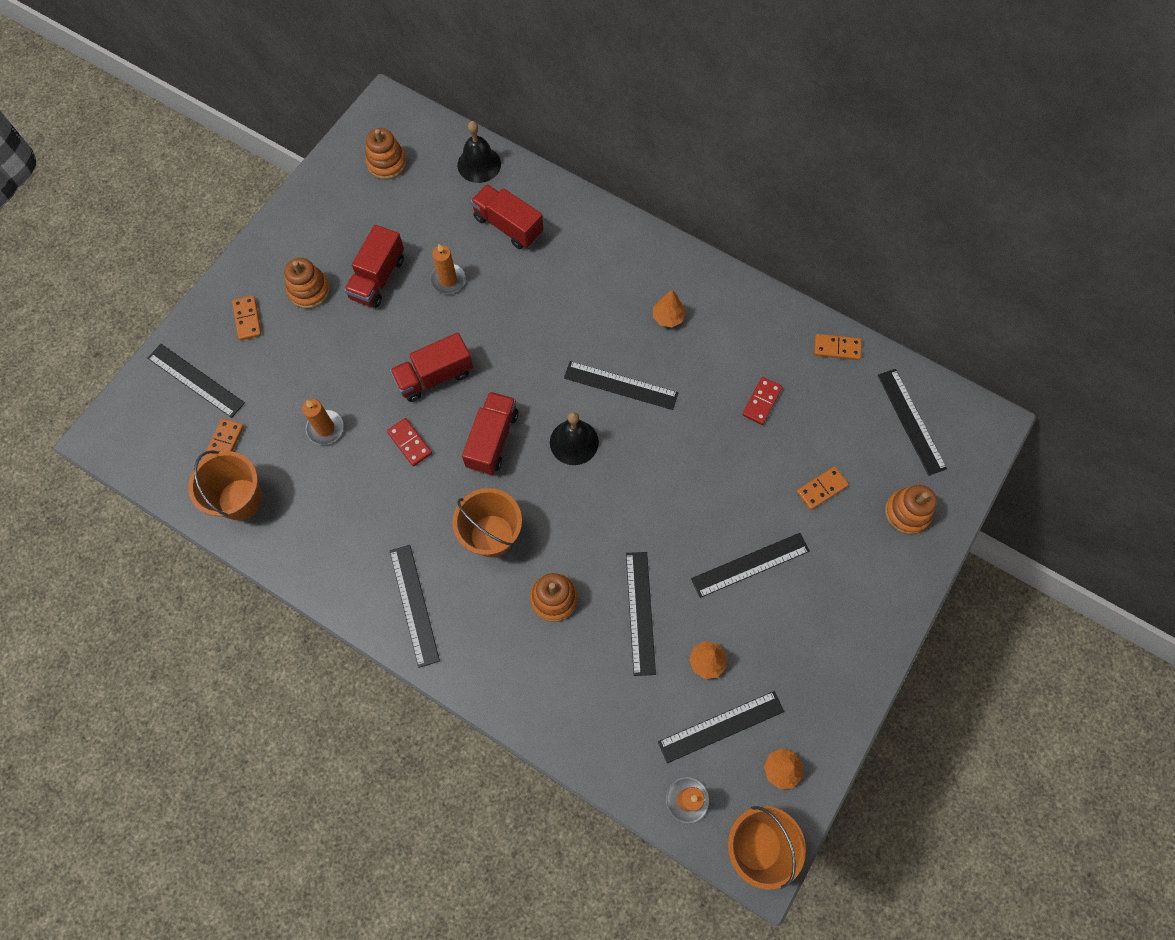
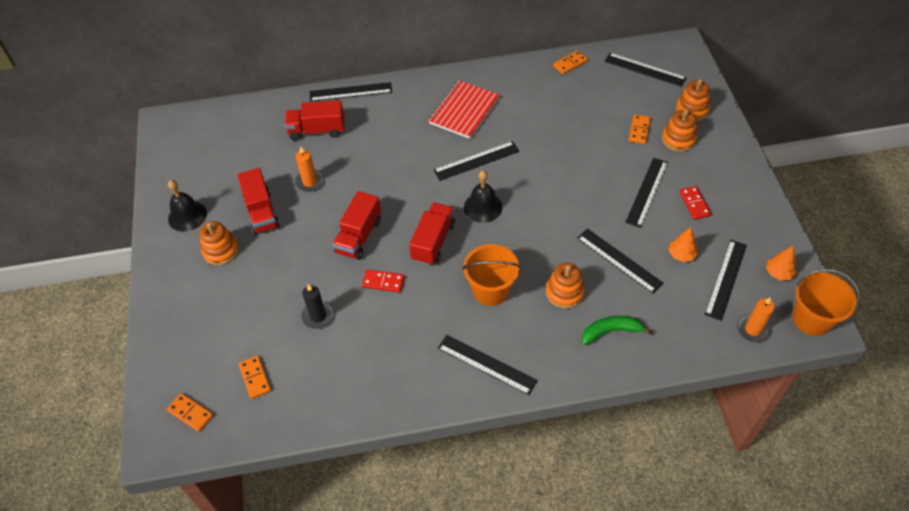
camera: 40 degrees left, 15 degrees down
black ruler [148,344,245,418] -> black ruler moved to [310,82,392,102]
orange bucket [188,450,263,520] -> none
orange domino [232,296,262,340] -> orange domino moved to [167,393,213,432]
orange candle [302,399,344,445] -> black candle [301,284,334,329]
orange stacking toy [365,128,407,180] -> orange stacking toy moved to [662,109,697,152]
black bell [457,121,501,183] -> black bell moved to [168,180,207,232]
red truck [462,392,518,475] -> red truck turned 45 degrees clockwise [409,202,455,266]
orange tree [653,290,686,327] -> red notebook [428,80,500,139]
red domino [742,377,782,425] -> red domino moved to [679,186,712,220]
none -> green banana [582,316,652,345]

